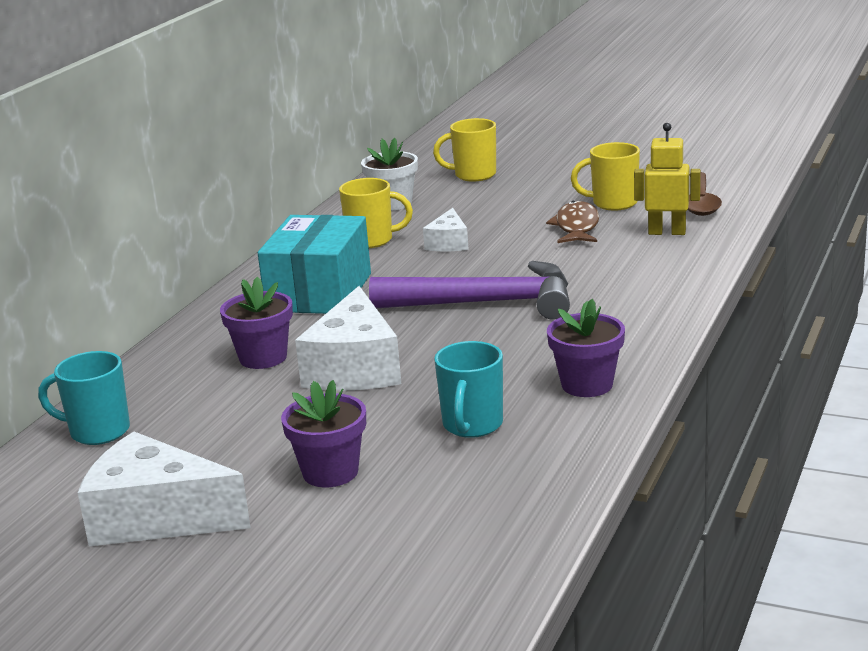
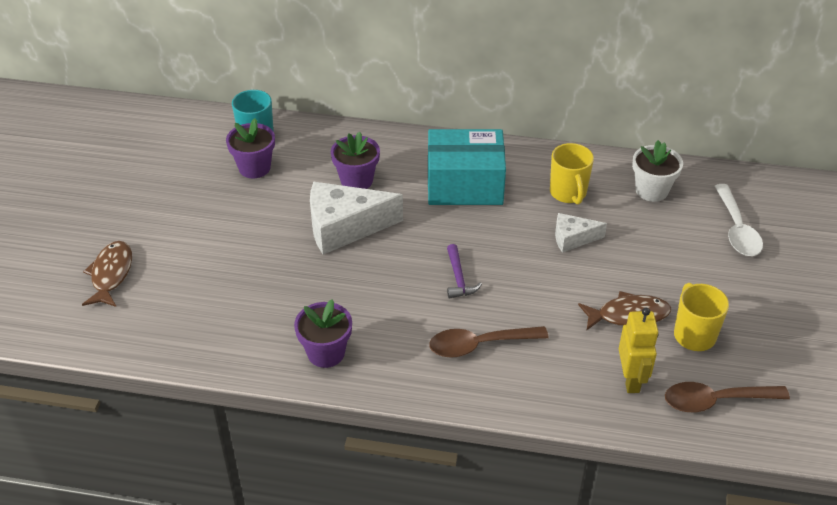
camera: 75 degrees right, 20 degrees up
white cheese [78,432,251,546] -> none
purple flower pot [281,380,366,487] -> purple flower pot moved to [226,118,275,179]
purple hammer [369,261,570,320] -> purple hammer [447,244,482,299], size x0.43
yellow mug [433,118,496,182] -> white spoon [715,184,763,256]
turquoise mug [434,341,503,438] -> none
none -> brown fish [82,241,132,307]
none -> brown spoon [429,326,549,358]

